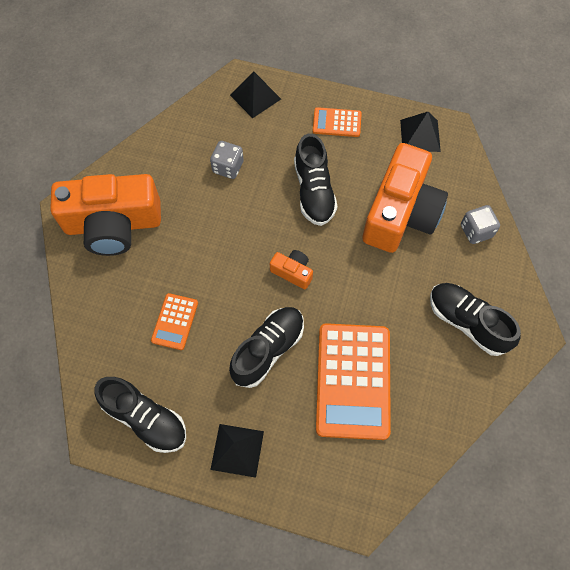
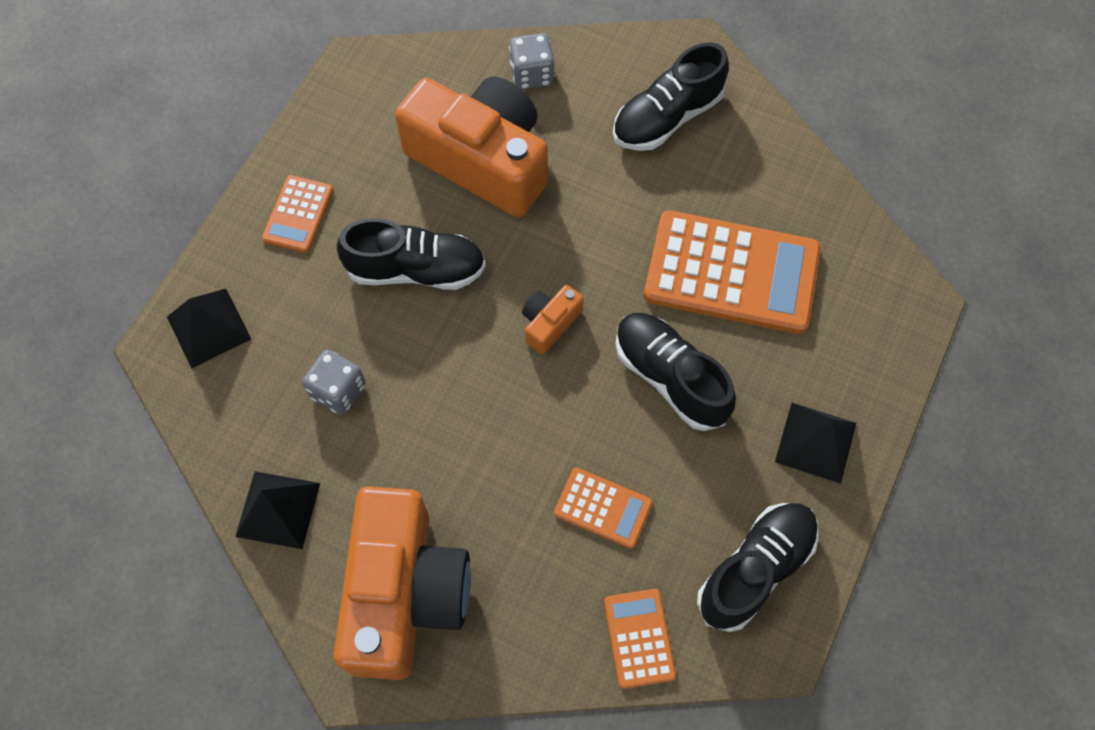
camera: 80 degrees left, 0 degrees up
black pyramid [400,112,441,152] -> black pyramid moved to [235,471,320,549]
none -> orange calculator [604,589,676,689]

